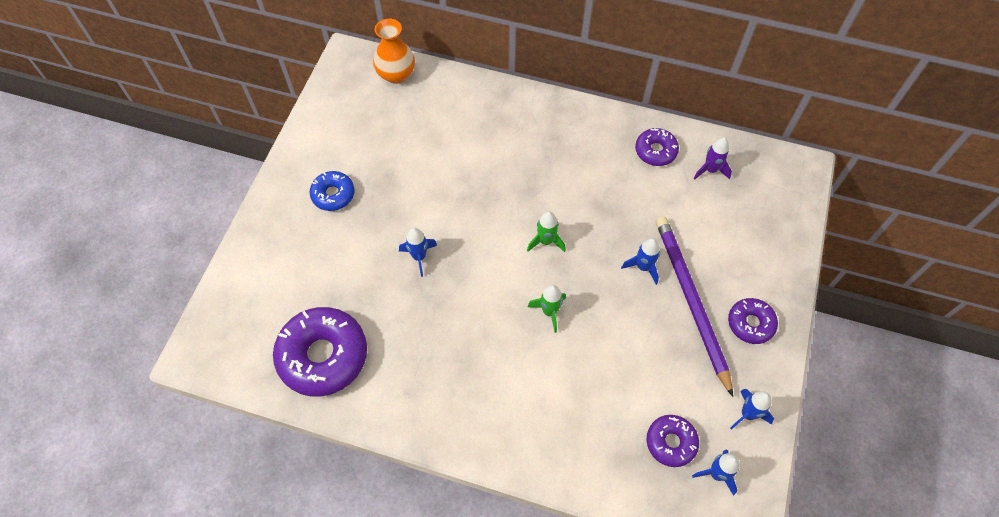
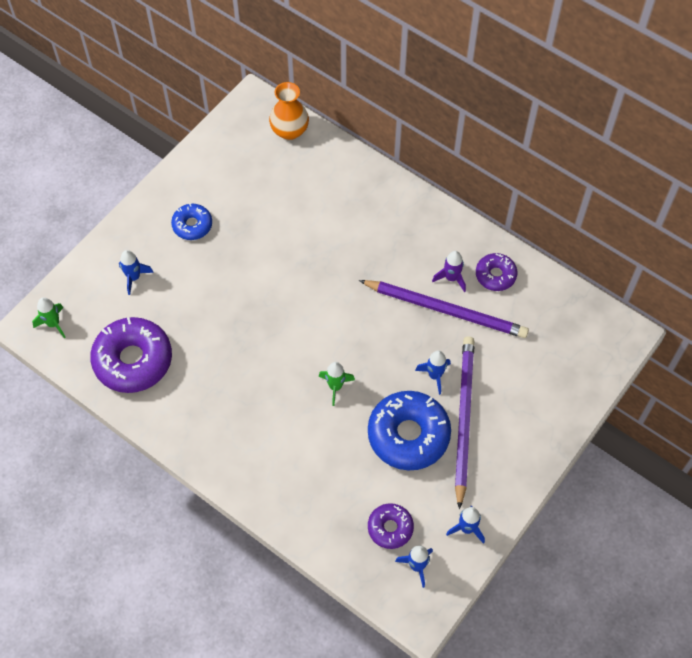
camera: 20 degrees right, 0 degrees up
blue rocket [399,228,437,277] -> blue rocket moved to [119,250,154,295]
green rocket [527,212,566,252] -> green rocket moved to [32,297,66,338]
purple rocket [693,137,732,180] -> purple rocket moved to [432,251,466,292]
purple donut [728,298,778,344] -> none
none -> purple pencil [359,280,529,338]
none -> blue donut [368,391,451,470]

